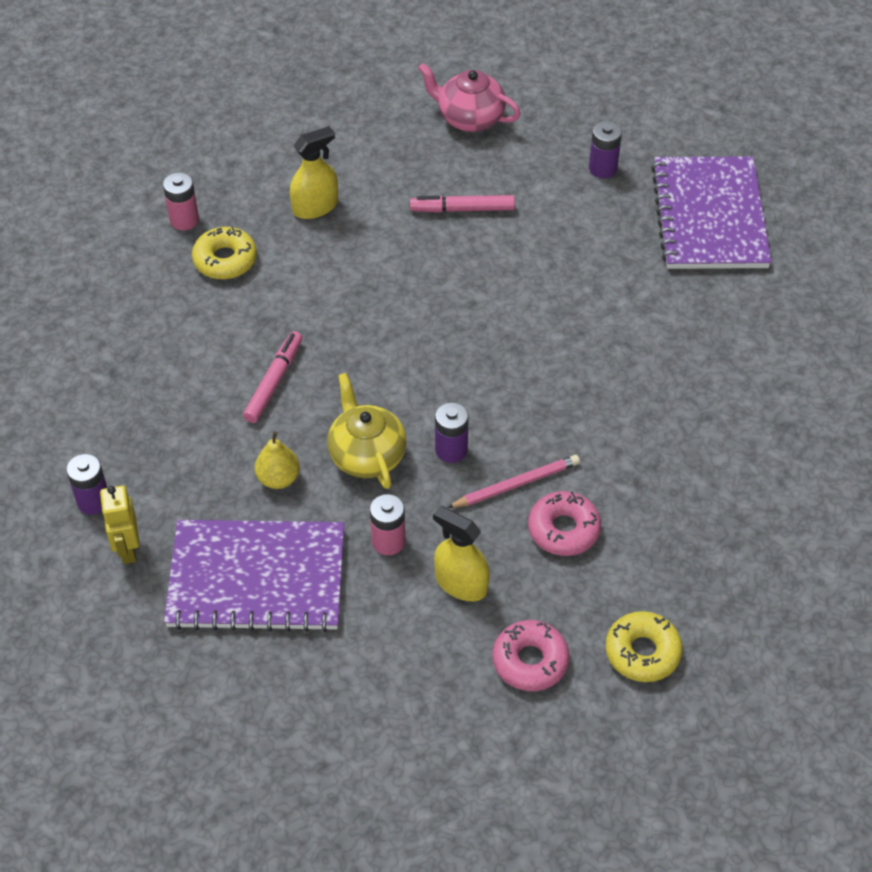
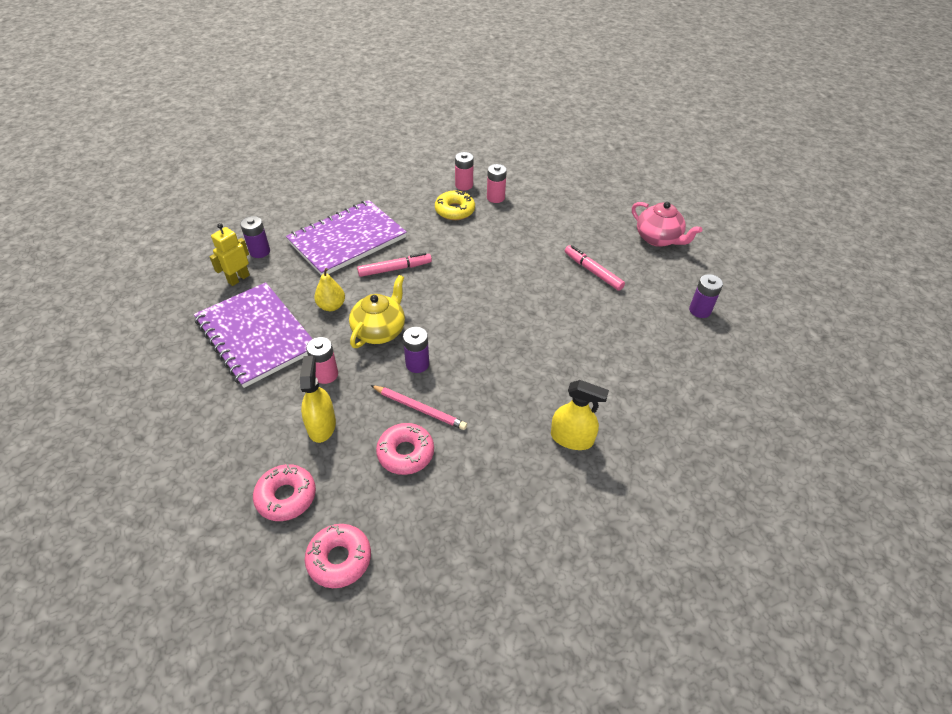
camera: 50 degrees right, 5 degrees down
yellow spray bottle [290,126,338,219] -> yellow spray bottle moved to [551,380,609,450]
pink teapot [418,63,521,132] -> pink teapot turned 150 degrees clockwise [632,202,702,247]
yellow donut [605,611,683,682] -> pink donut [305,524,371,588]
purple notebook [651,156,771,269] -> purple notebook moved to [286,200,407,276]
none -> pink battery [487,164,507,203]

